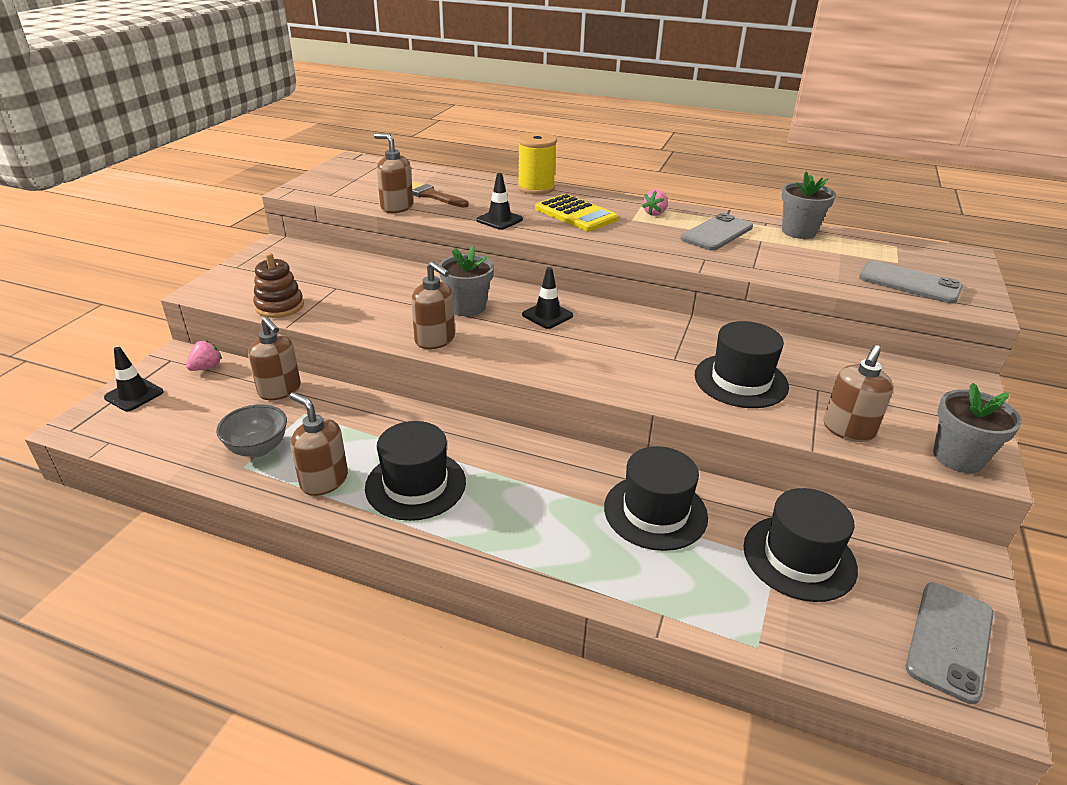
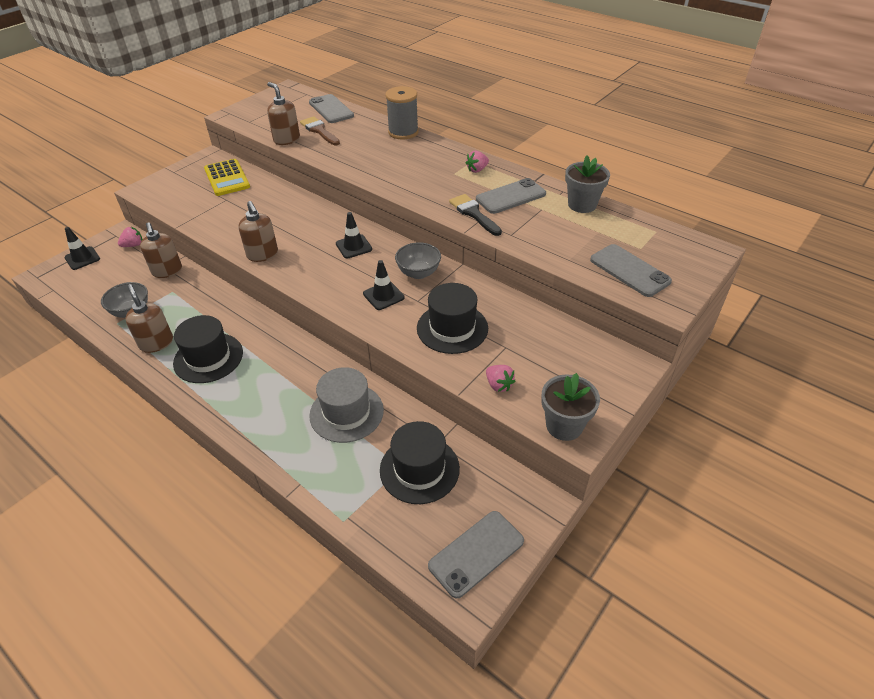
camera: 20 degrees right, 10 degrees up
brown stacking toy [253,253,304,318] -> none
grey flower pot [439,246,494,316] -> none
black traffic cone [476,173,523,230] -> black traffic cone moved to [363,260,405,310]
yellow spool [517,132,557,195] -> grey spool [386,86,419,139]
yellow calculator [535,194,618,232] -> yellow calculator moved to [204,159,250,196]
black hat [604,446,708,551] -> grey hat [309,367,384,443]
brown soap dispenser [823,345,893,442] -> pink strawberry [486,365,515,392]
none -> grey phone [309,94,354,123]
none -> grey bowl [395,242,441,279]
none -> black brush [449,194,502,236]

